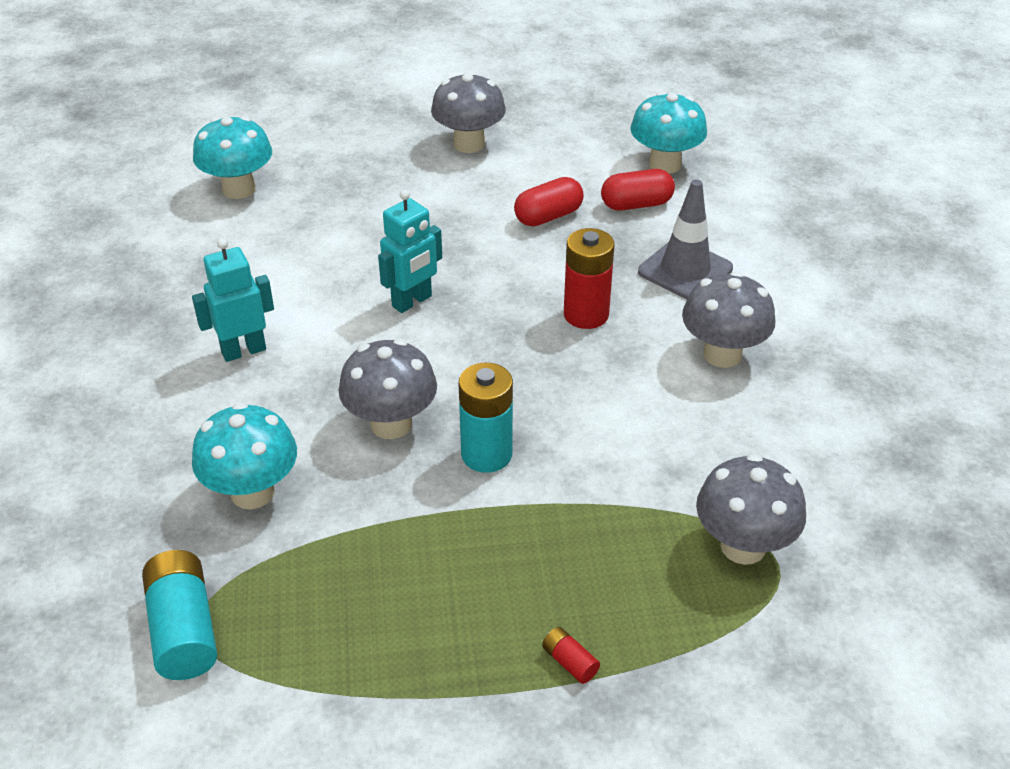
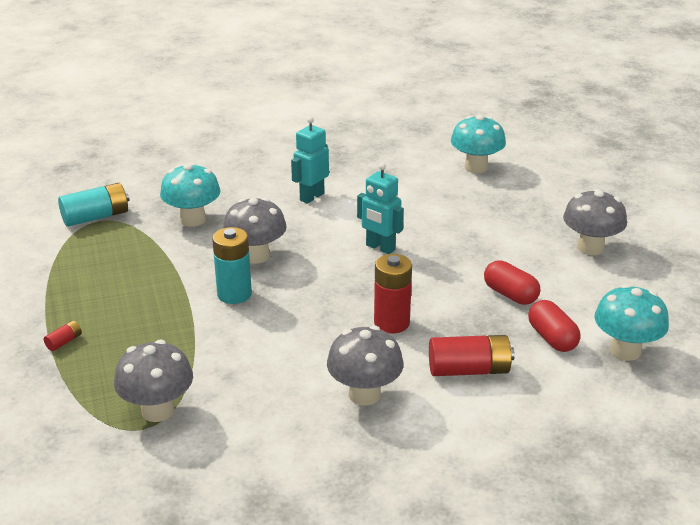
camera: 80 degrees right, 10 degrees down
turquoise robot [192,238,274,362] -> turquoise robot turned 105 degrees counterclockwise [291,117,329,204]
grey traffic cone [638,179,733,299] -> red battery [429,335,515,376]

